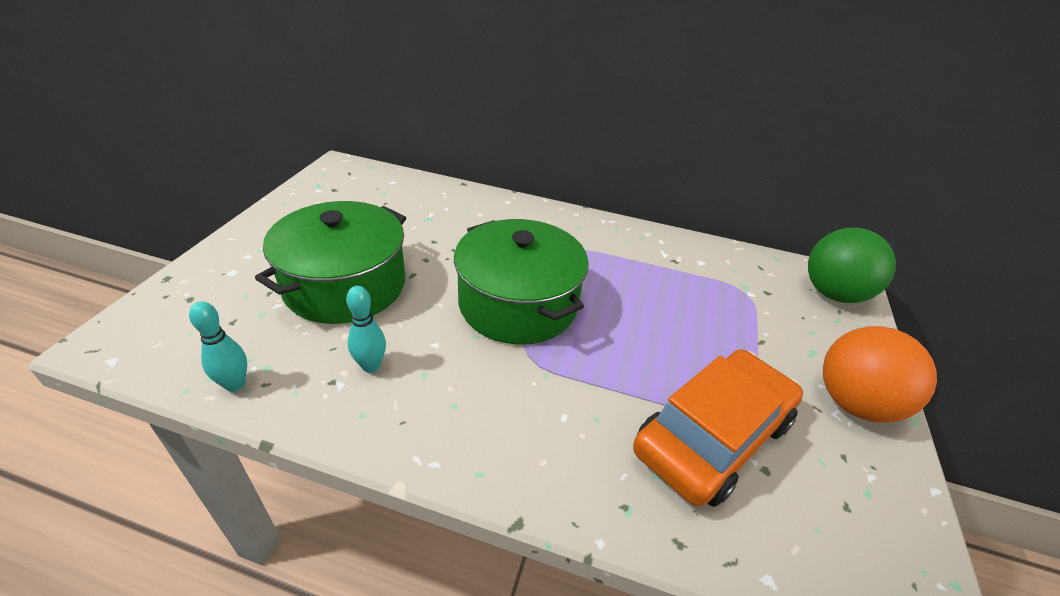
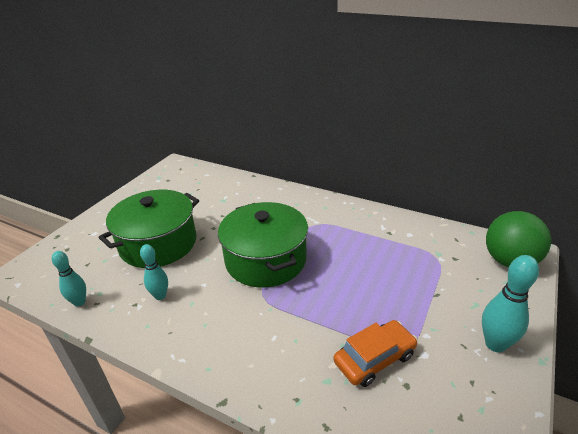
camera: 15 degrees right, 5 degrees down
orange car [633,349,803,507] -> orange car [333,320,417,387], size x0.63
orange ball [823,326,937,423] -> turquoise bowling pin [482,255,539,352]

